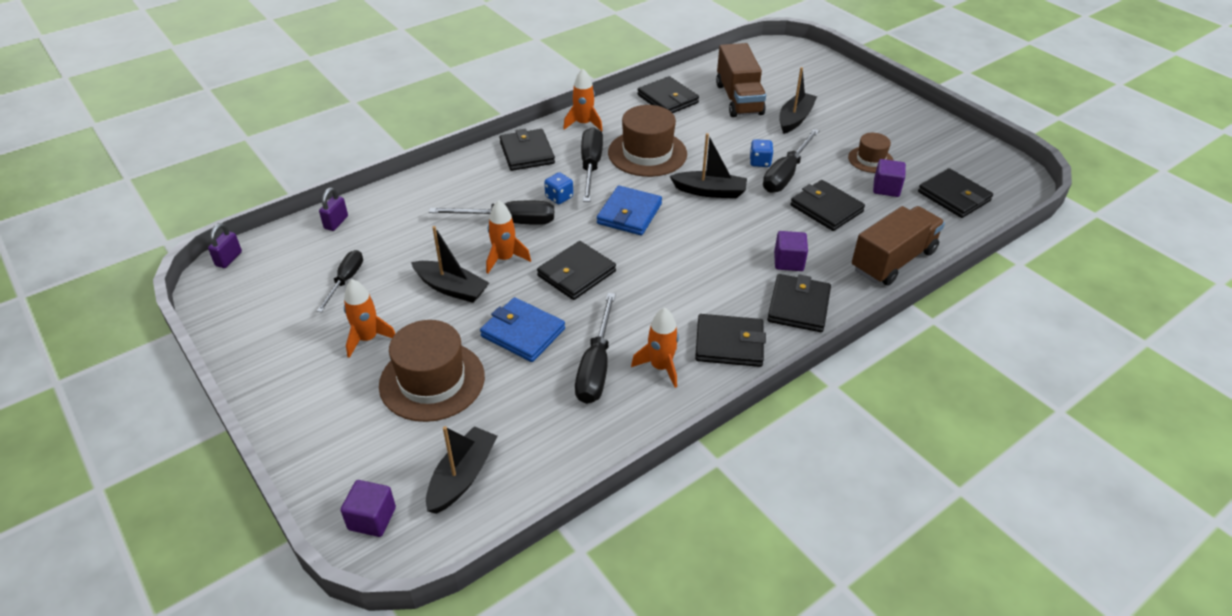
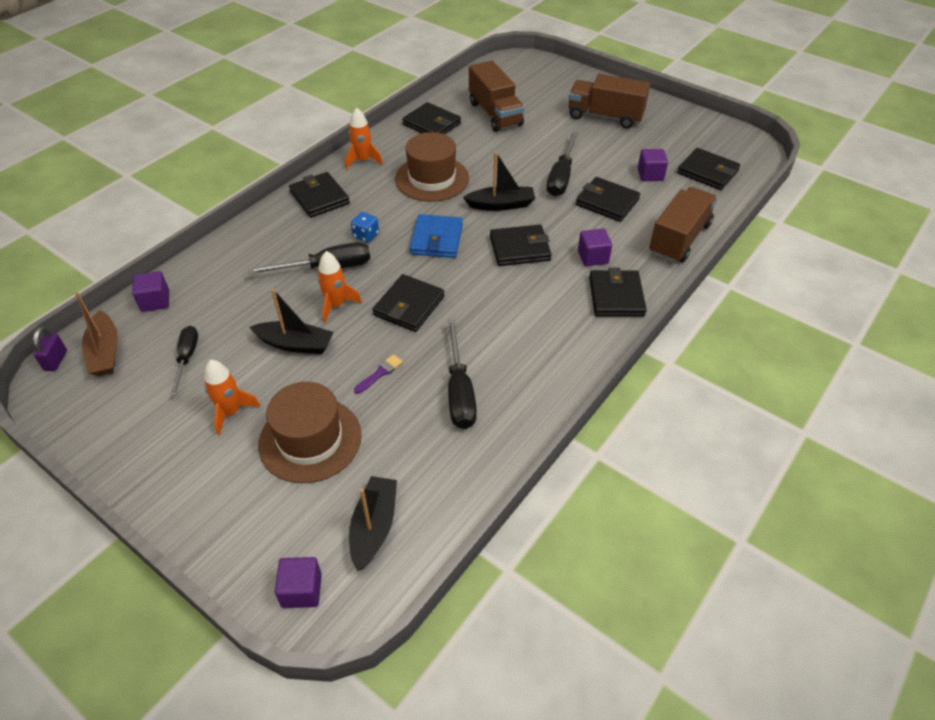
camera: 15 degrees left, 5 degrees up
purple padlock [319,187,348,231] -> purple cube [132,271,169,312]
blue wallet [480,297,565,362] -> purple brush [354,354,403,394]
black screwdriver [581,127,603,202] -> none
orange rocket [631,308,679,388] -> none
black wallet [695,314,766,367] -> black wallet moved to [490,225,552,266]
blue dice [750,139,773,167] -> none
black boat [779,67,817,134] -> none
brown hat [848,133,894,173] -> none
none -> brown boat [75,292,118,376]
none -> brown truck [568,74,650,128]

